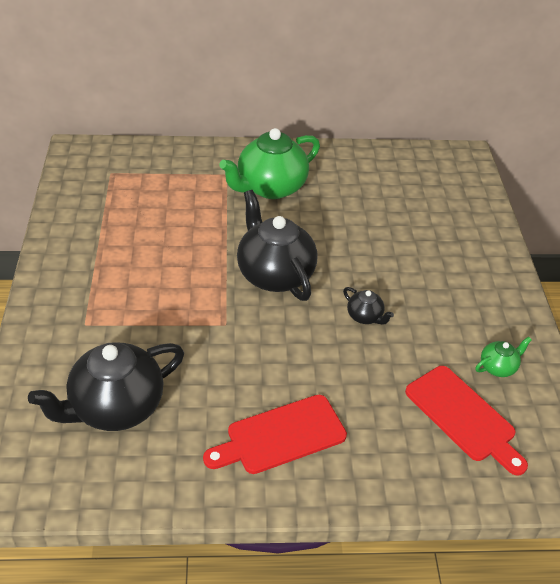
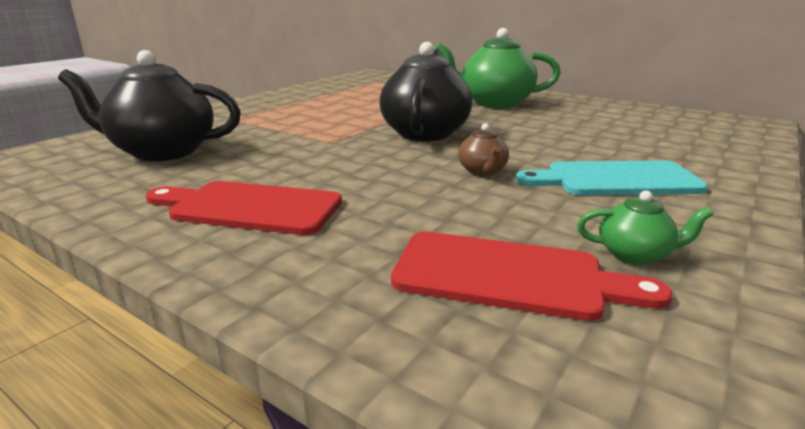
camera: 40 degrees right, 20 degrees down
black teapot [343,287,394,325] -> brown teapot [458,123,509,176]
red cutting board [405,366,528,475] -> red cutting board turned 75 degrees counterclockwise [391,232,672,321]
none -> turquoise cutting board [516,161,708,195]

